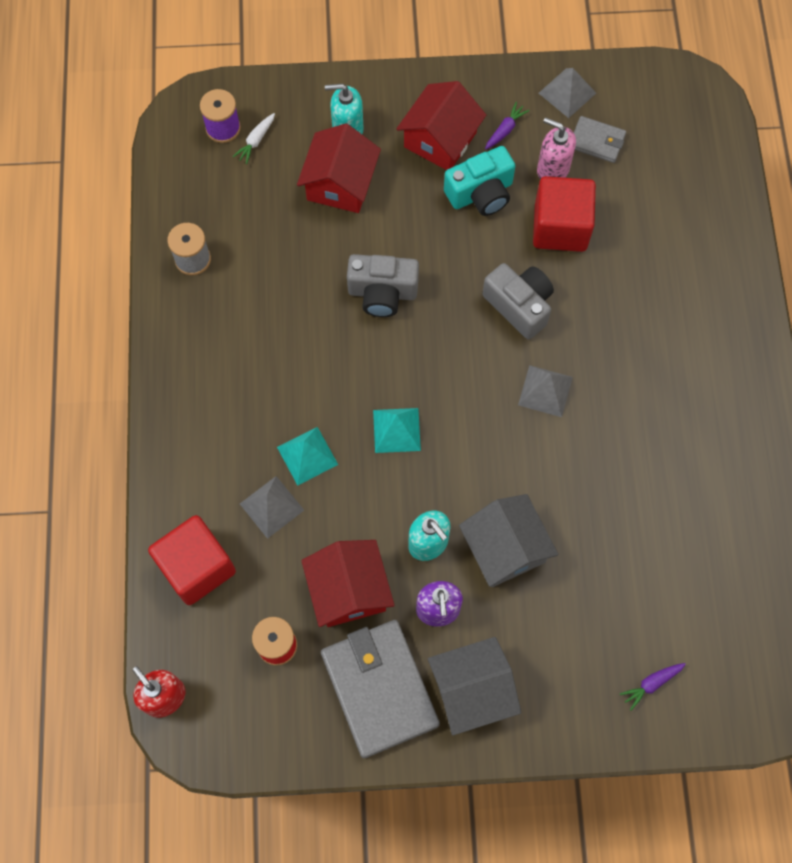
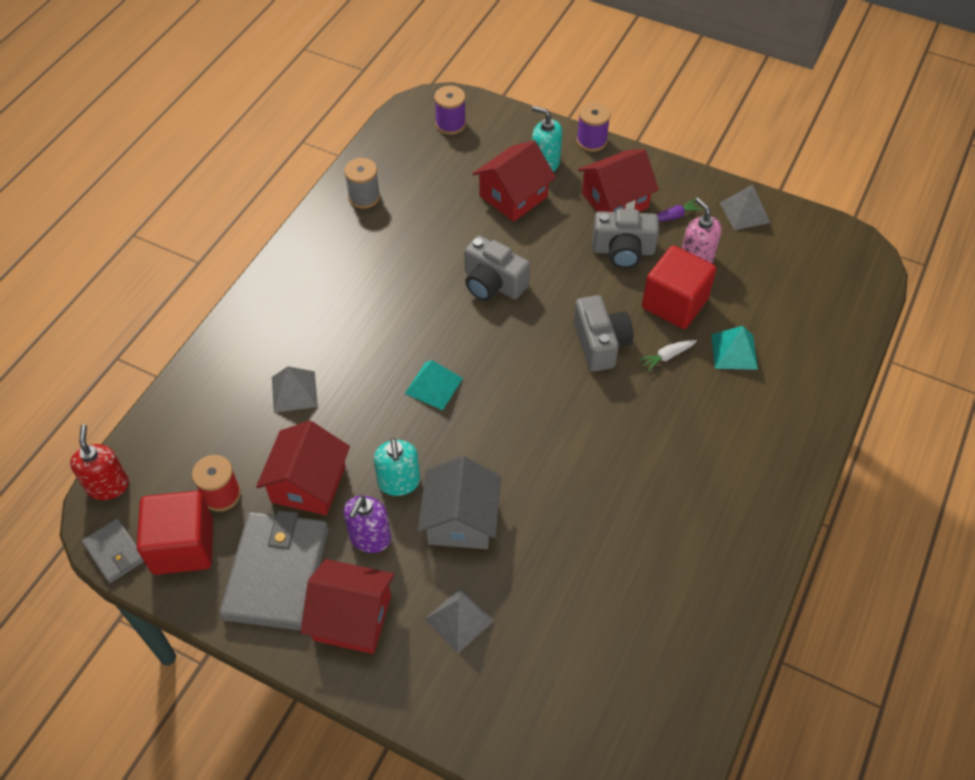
camera: 30 degrees right, 15 degrees down
red cube [148,515,236,605] -> red cube moved to [137,491,213,575]
white carrot [233,113,275,164] -> white carrot moved to [639,340,697,372]
turquoise pyramid [277,427,338,486] -> turquoise pyramid moved to [711,326,758,370]
grey house [428,637,521,735] -> red house [301,559,395,654]
turquoise camera [444,146,515,216] -> grey camera [592,209,659,269]
grey pyramid [518,365,573,417] -> grey pyramid moved to [425,588,494,653]
grey wallet [574,116,626,163] -> grey wallet moved to [82,519,144,583]
purple carrot [620,663,686,710] -> none
none -> purple spool [577,102,611,152]

